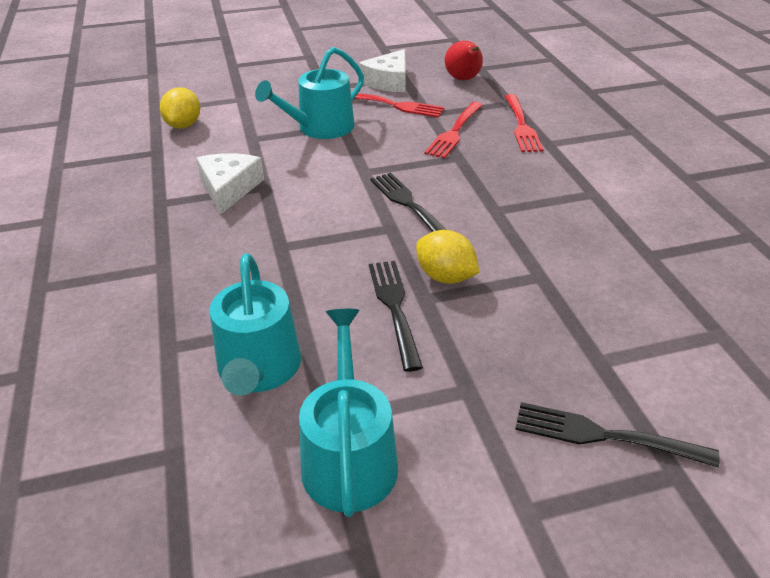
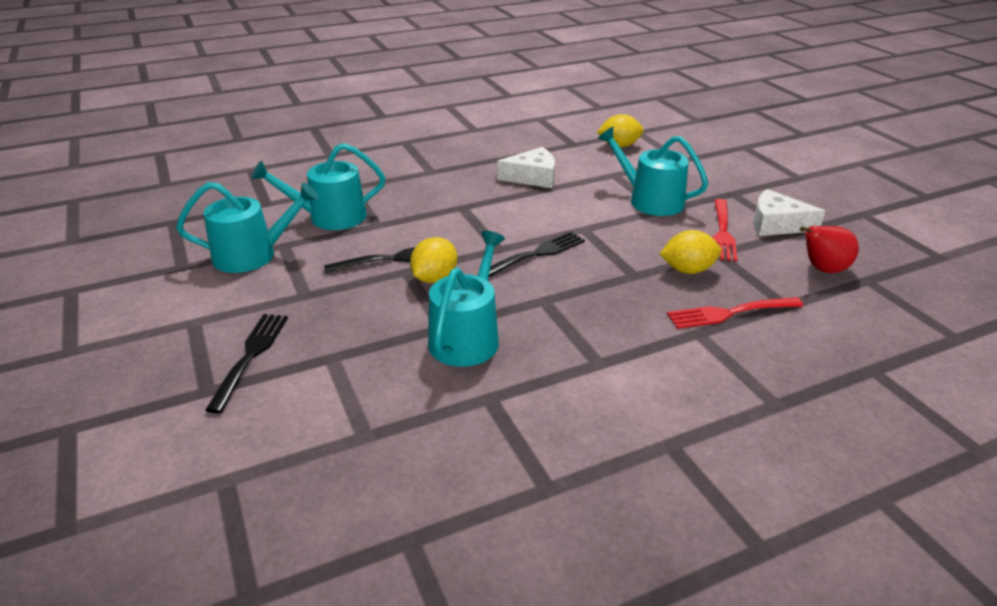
camera: 80 degrees right, 5 degrees down
red fork [424,102,483,159] -> yellow lemon [660,230,721,274]
none -> turquoise watering can [428,231,505,367]

